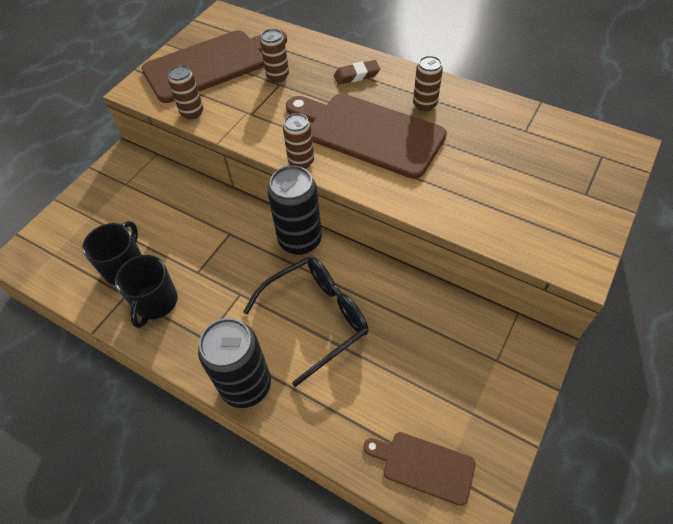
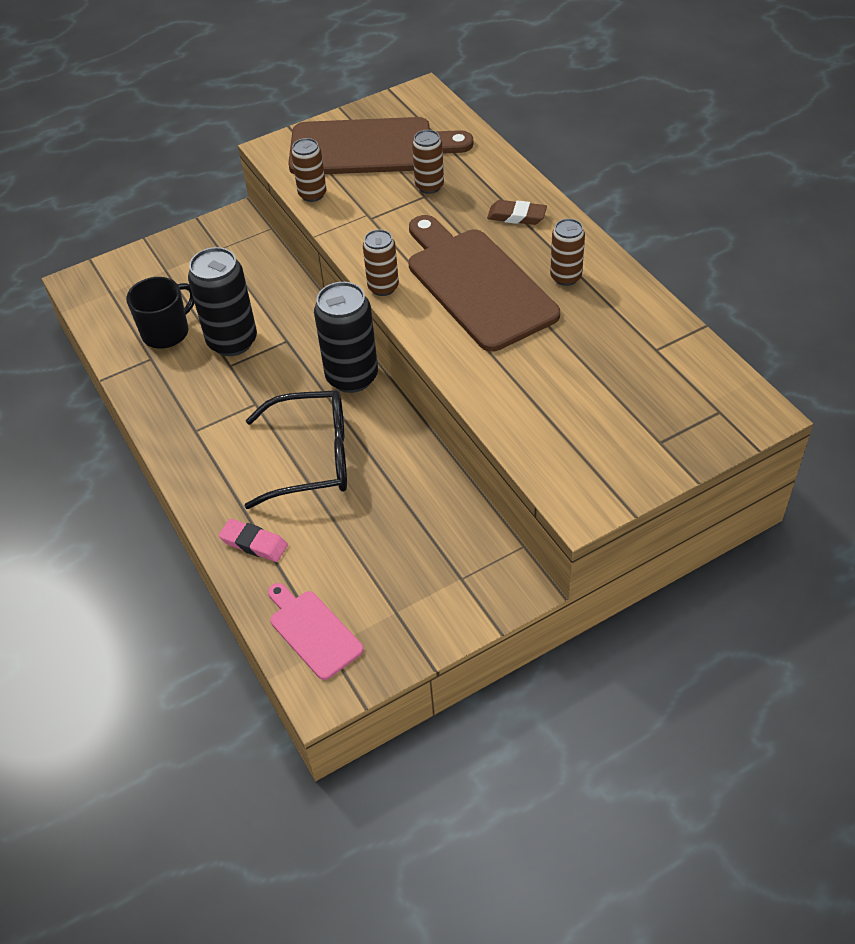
camera: 30 degrees right, 5 degrees down
black mug [115,255,178,328] -> none
black can [198,318,271,408] -> black can moved to [188,247,257,356]
brown cutting board [363,432,476,506] -> pink cutting board [268,583,364,680]
none -> pink eraser [219,519,288,562]

